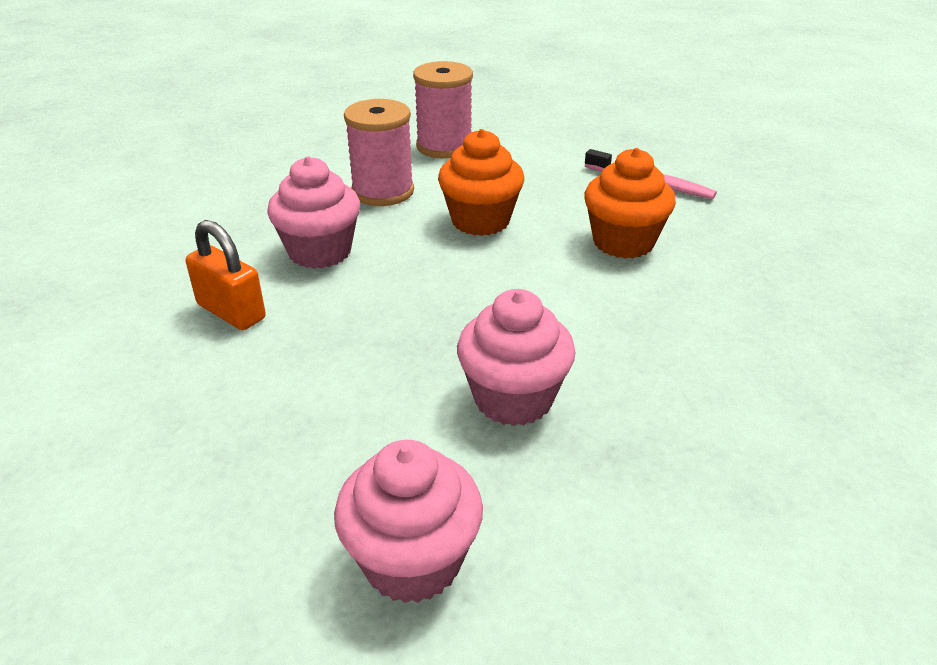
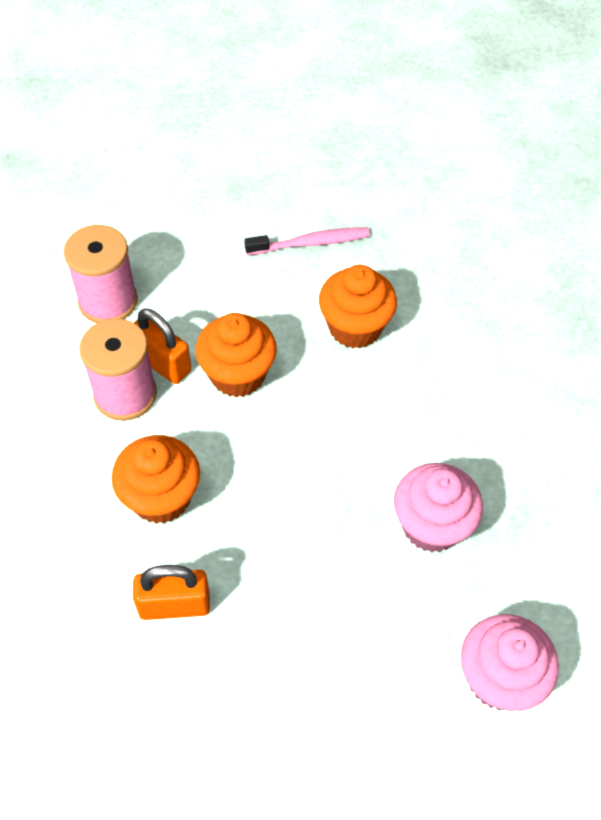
camera: 45 degrees left, 20 degrees up
pink cupcake [267,156,360,269] -> orange cupcake [112,435,200,524]
none -> orange padlock [134,308,191,384]

